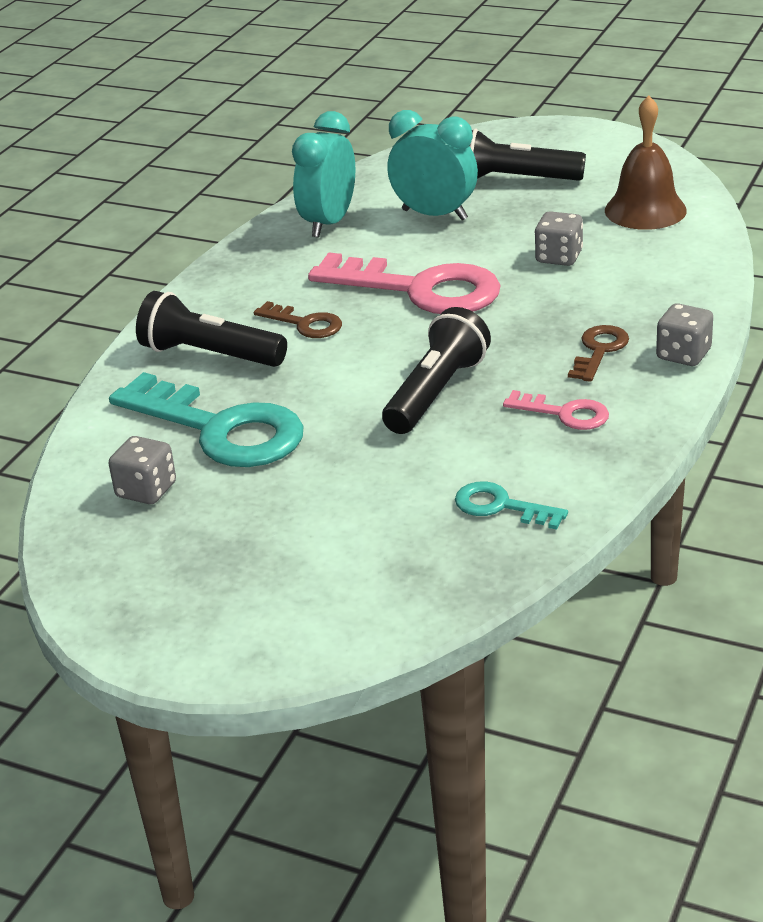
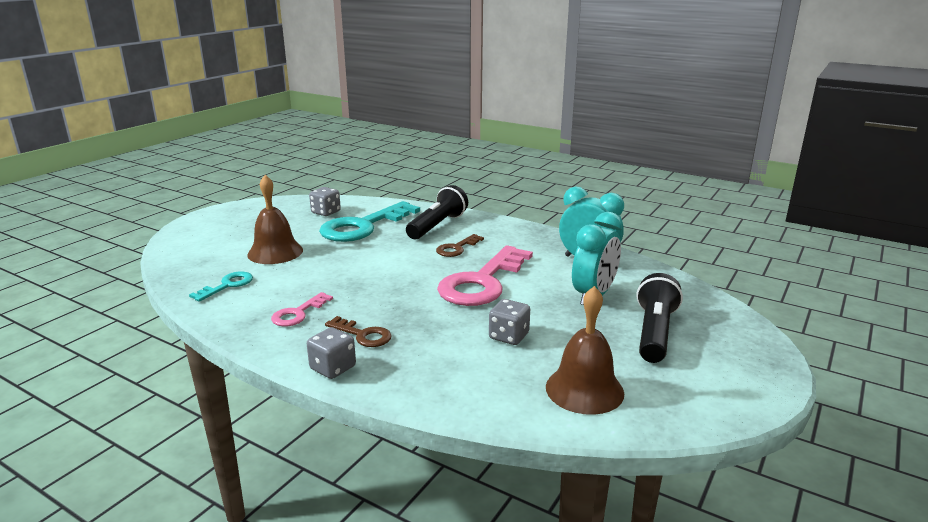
camera: 95 degrees right, 10 degrees down
black flashlight [382,307,491,434] -> none
none -> brown bell [247,175,303,264]

